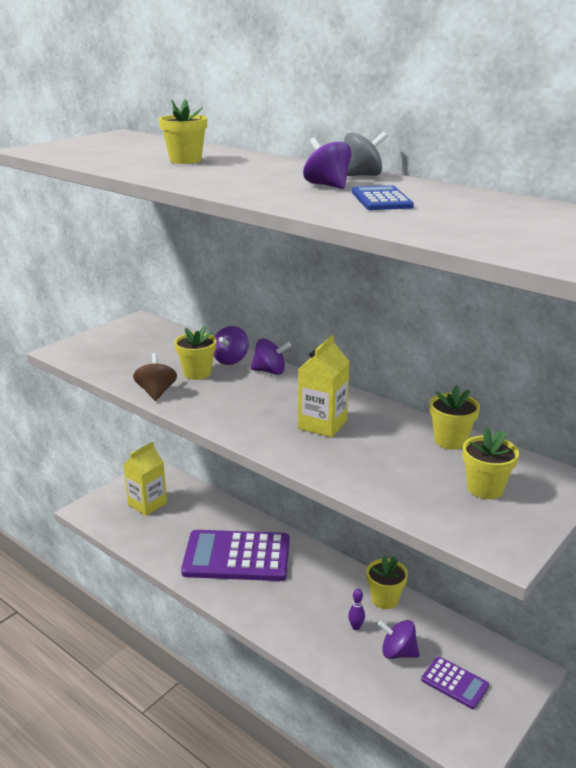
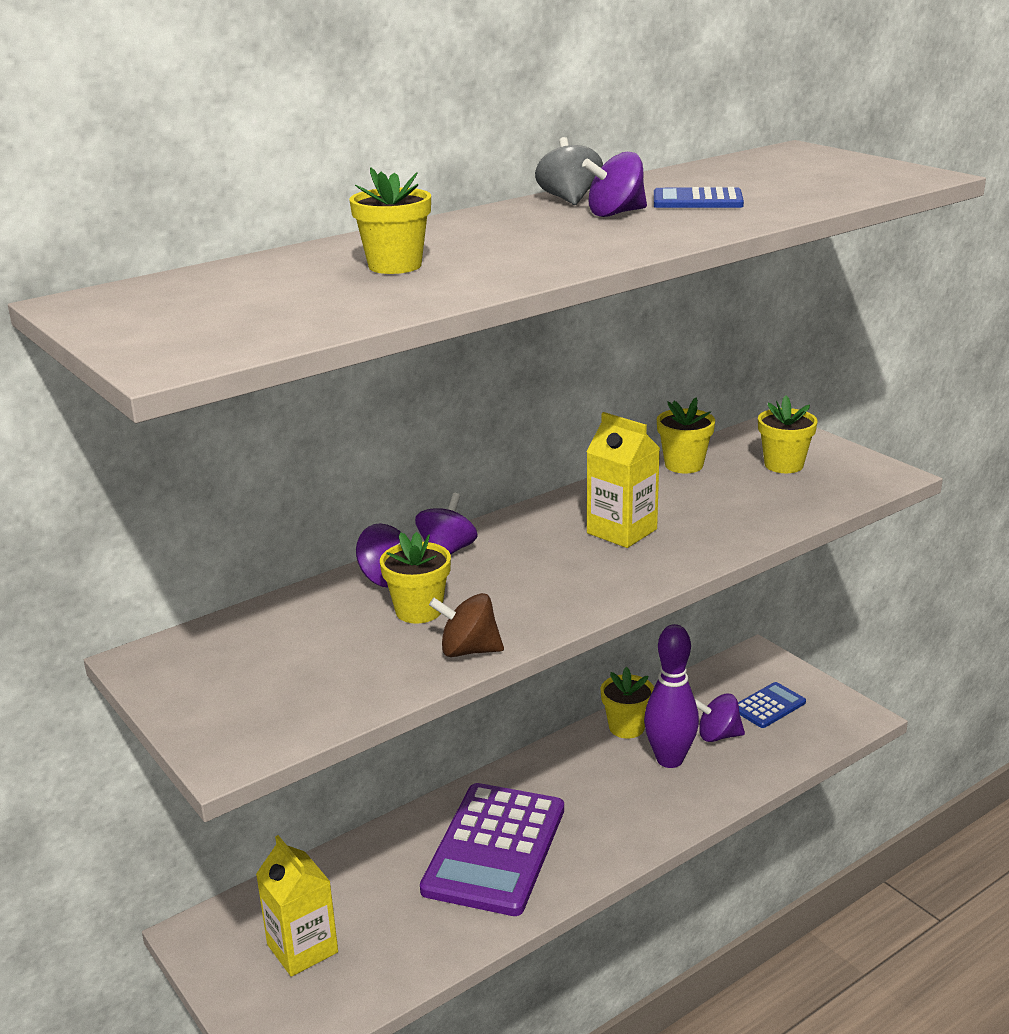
camera: 75 degrees left, 0 degrees up
purple bowling pin [348,589,365,630] -> purple bowling pin [644,624,699,768], size x2.46
purple spinning top [378,620,420,659] -> purple spinning top turned 60 degrees clockwise [695,694,745,742]
purple calculator [421,656,489,709] -> blue calculator [738,682,806,728]

